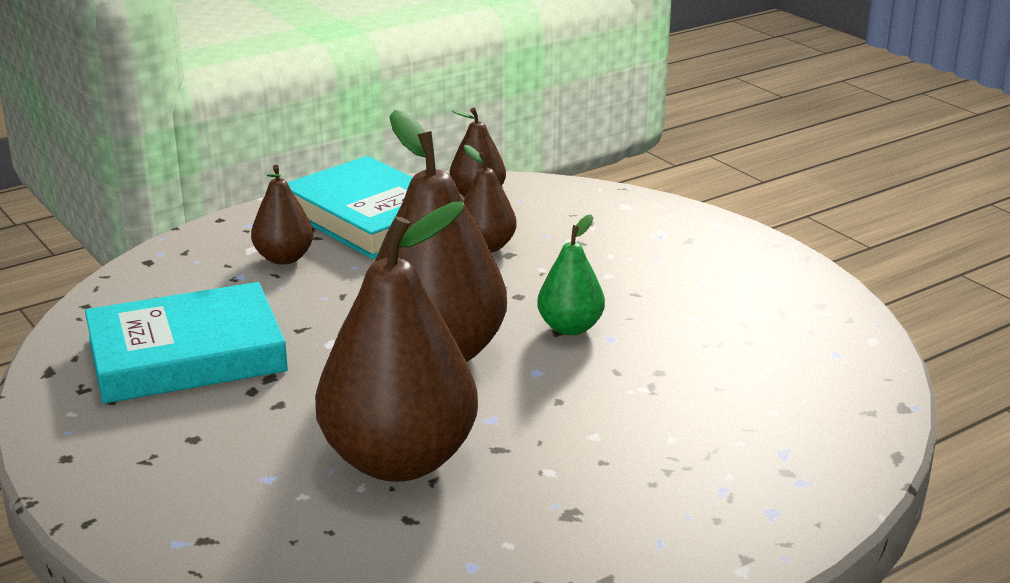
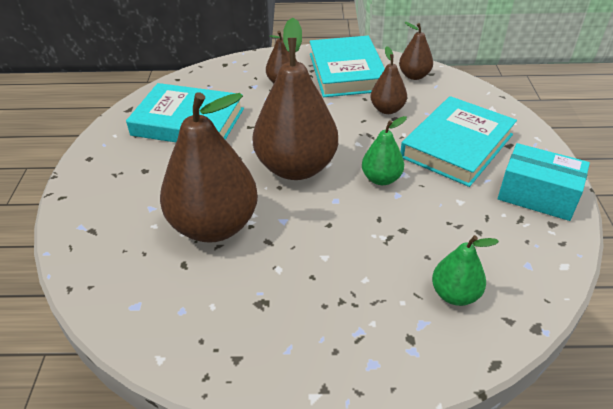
camera: 35 degrees right, 15 degrees up
none -> turquoise book [400,96,517,187]
none -> green pear [432,235,499,306]
none -> turquoise box [498,143,590,221]

